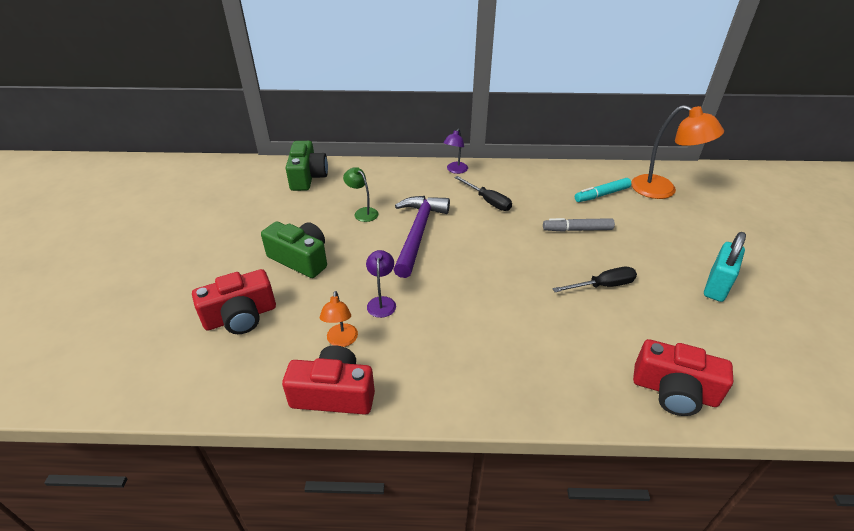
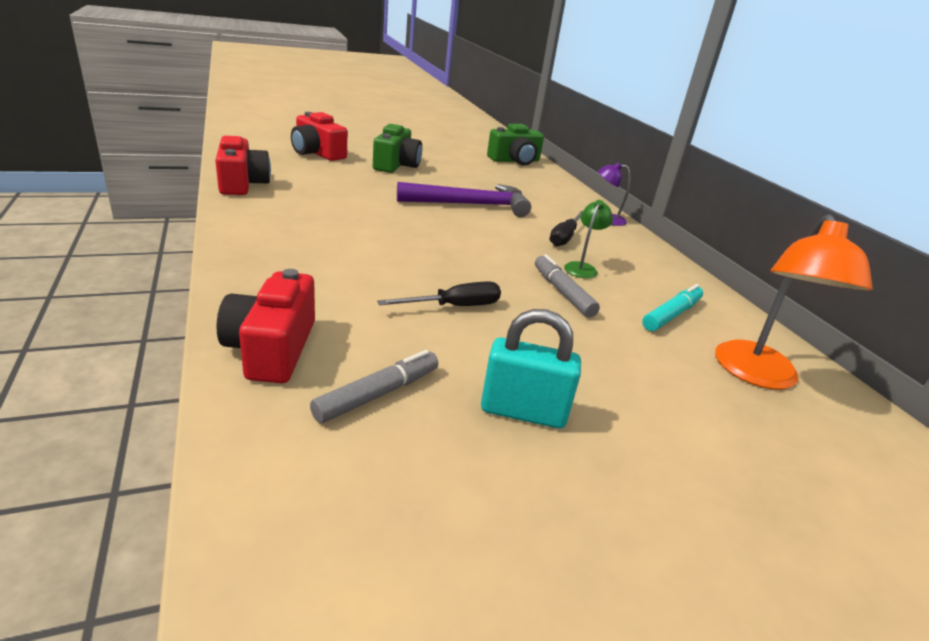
camera: 65 degrees right, 10 degrees down
orange lamp [320,291,358,347] -> none
green lamp [343,167,379,222] -> green lamp moved to [564,200,613,278]
purple lamp [366,250,396,318] -> none
black screwdriver [553,267,637,292] -> black screwdriver turned 75 degrees counterclockwise [377,281,501,306]
turquoise marker [575,178,632,202] -> turquoise marker turned 90 degrees clockwise [642,284,703,331]
none -> grey marker [310,350,438,423]

